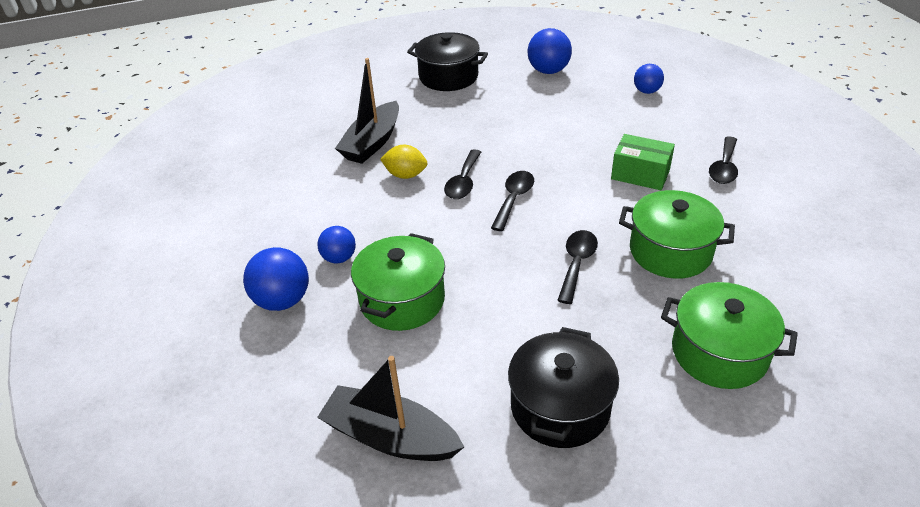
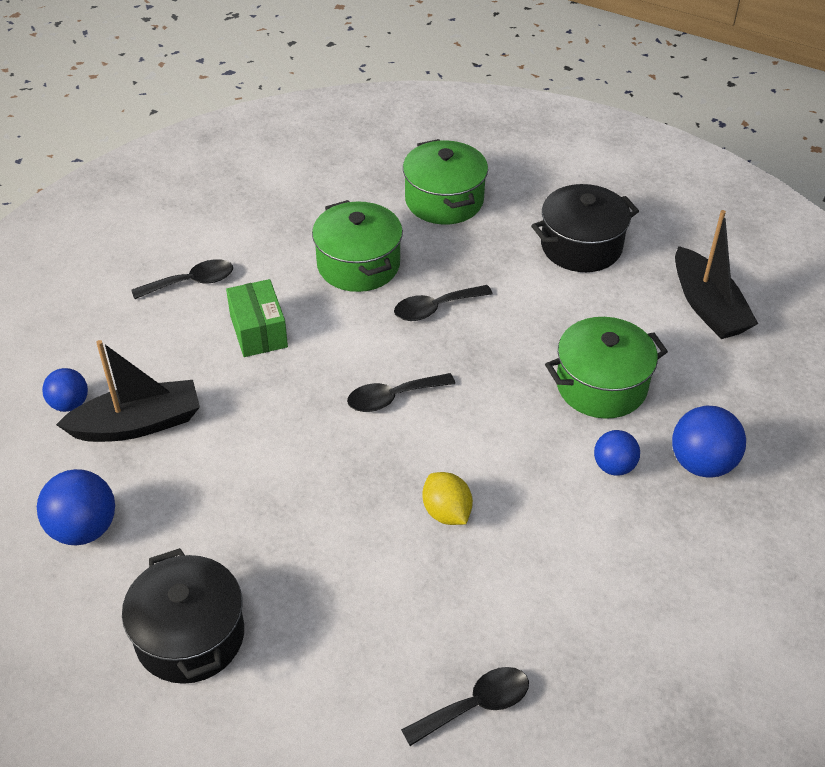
camera: 135 degrees left, 5 degrees up
black boat [335,58,399,164] -> black boat moved to [56,340,200,442]
black spoon [444,149,481,199] -> black spoon moved to [401,667,529,746]

